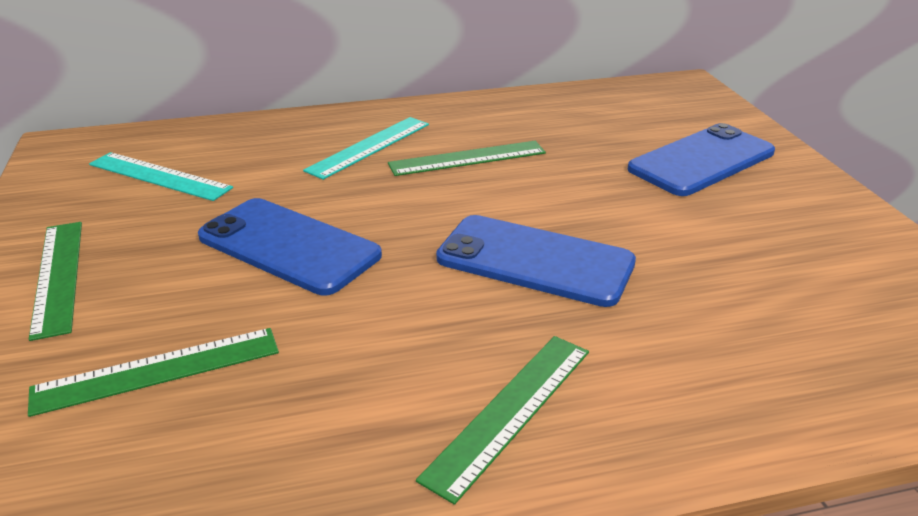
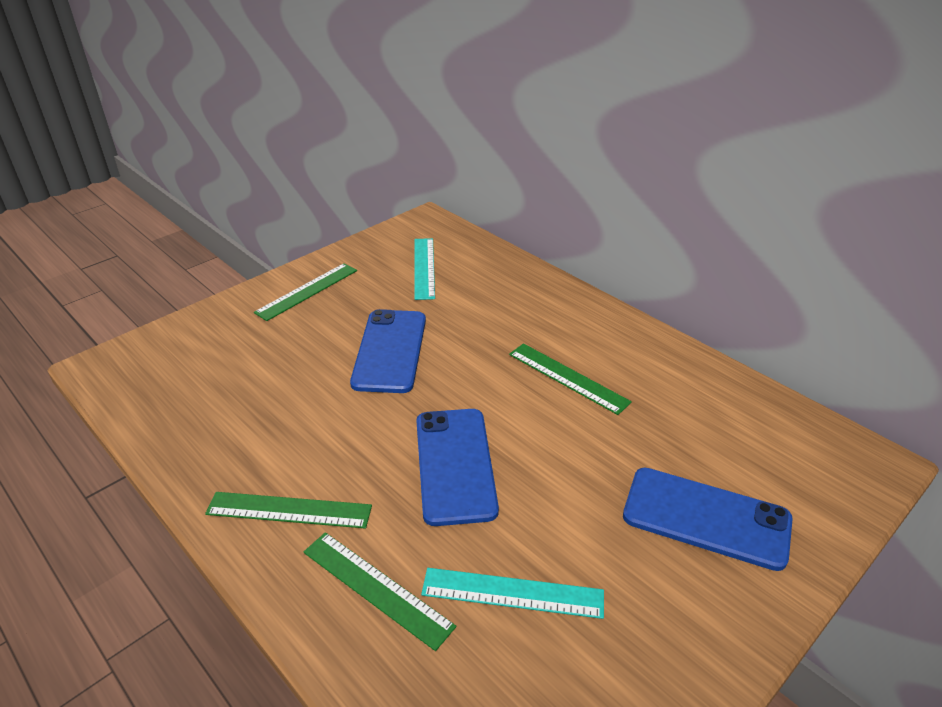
camera: 60 degrees right, 5 degrees up
green ruler [28,328,279,417] -> green ruler moved to [303,532,456,651]
turquoise ruler [303,117,429,180] -> turquoise ruler moved to [421,568,604,619]

